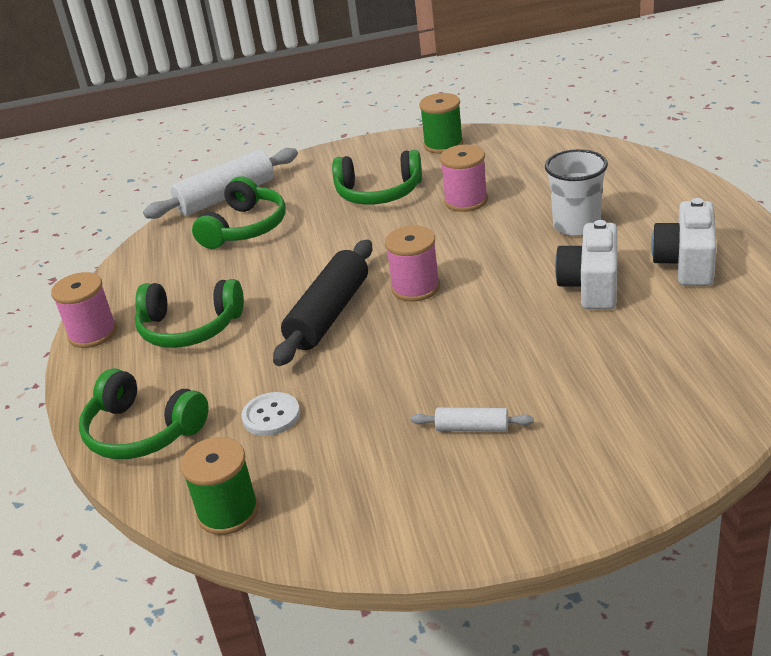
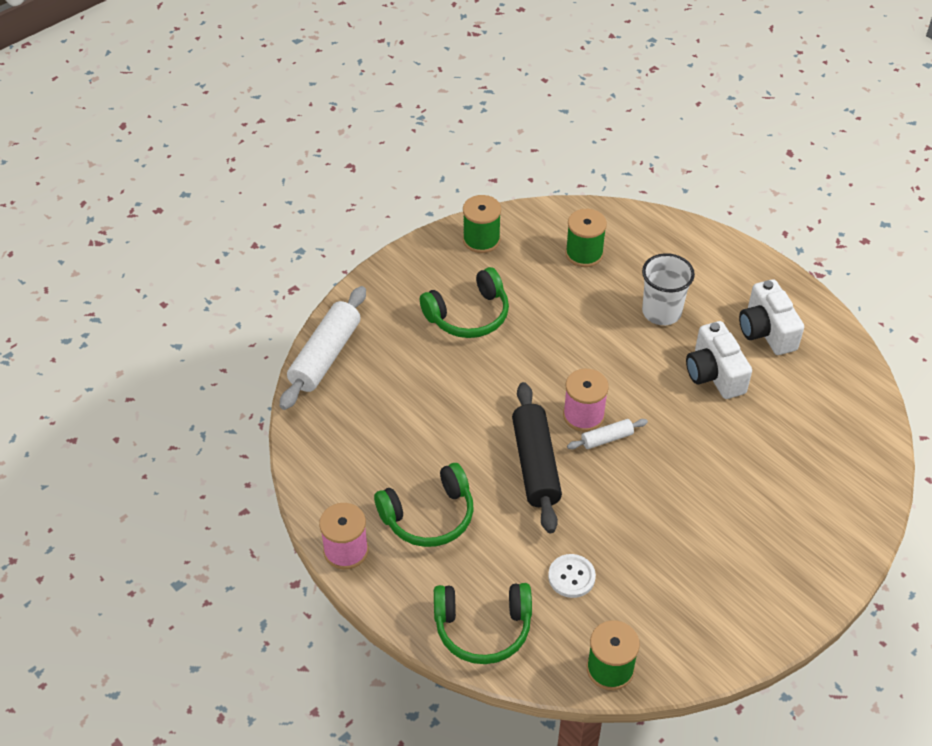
camera: 35 degrees left, 15 degrees up
green headphones [192,176,286,249] -> none
white rolling pin [411,408,534,432] -> white rolling pin moved to [567,419,648,449]
pink spool [440,145,488,212] -> none
none -> green spool [565,209,607,267]

